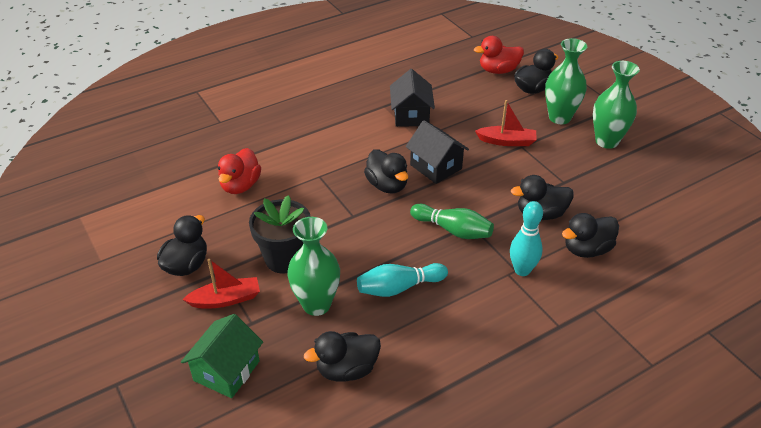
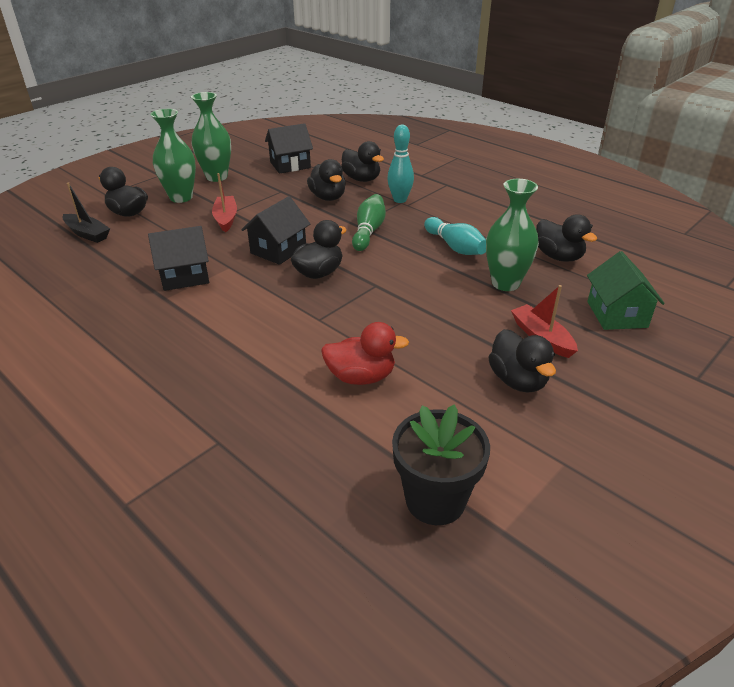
camera: 105 degrees left, 5 degrees down
black duck [157,215,207,276] -> black duck turned 120 degrees counterclockwise [488,329,556,393]
green house [181,314,263,398] -> green house turned 75 degrees clockwise [587,251,665,330]
black flower pot [249,195,311,273] -> black flower pot moved to [392,404,490,525]
red duck [474,36,524,74] -> black boat [62,182,110,243]
none -> black house [265,123,313,174]

